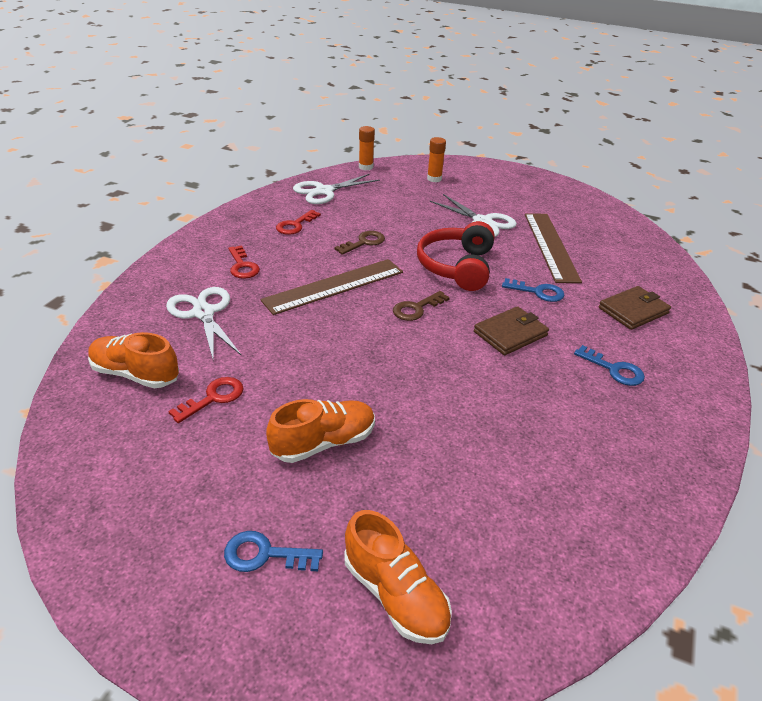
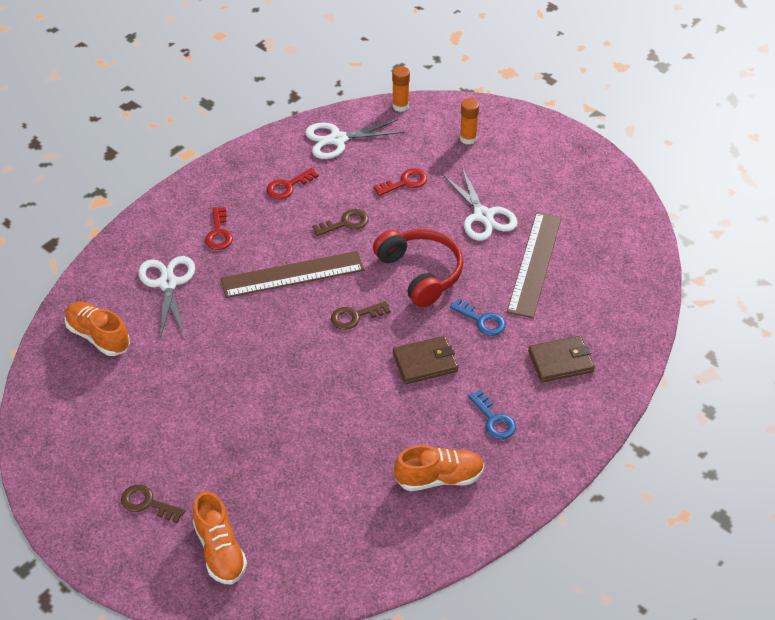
camera: 20 degrees right, 10 degrees up
red key [168,377,244,423] -> red key moved to [373,168,427,196]
blue key [224,531,323,572] -> brown key [121,485,185,523]
orange shoe [266,399,375,463] -> orange shoe moved to [394,445,484,491]
red headphones [417,221,495,291] -> red headphones turned 120 degrees clockwise [373,229,463,307]

